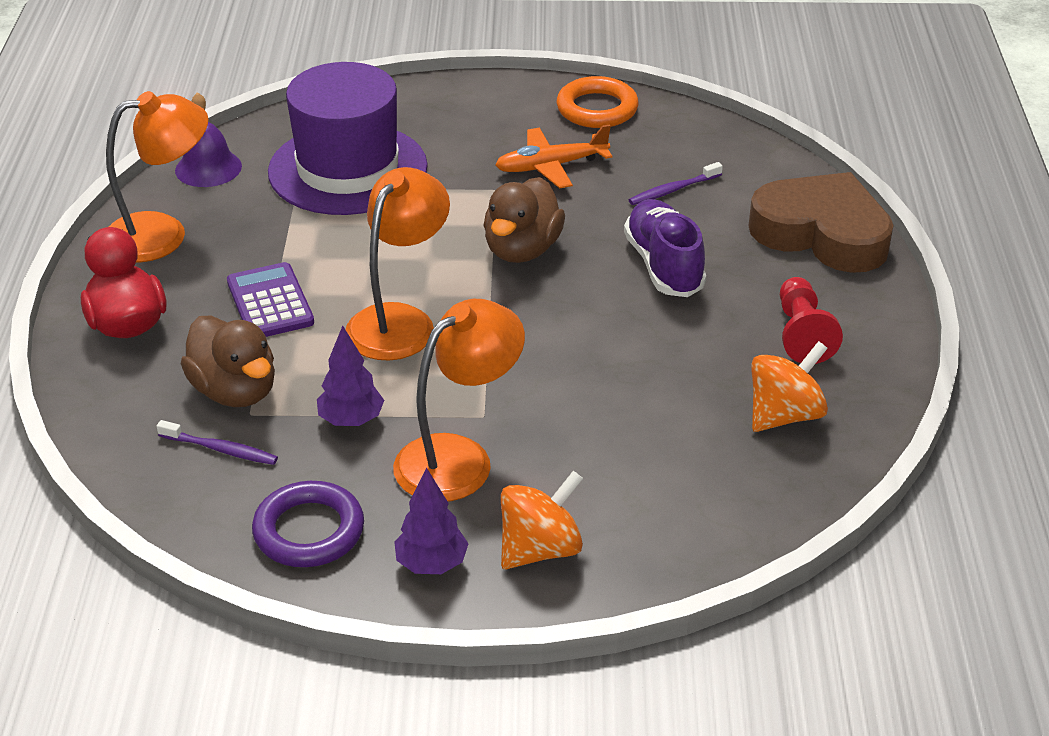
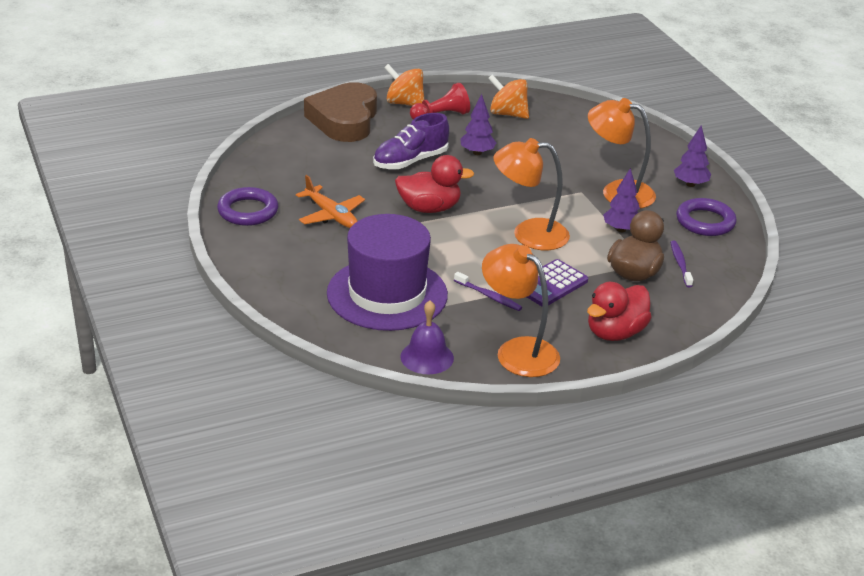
camera: 115 degrees left, 5 degrees down
brown duck [483,177,565,263] -> red duck [395,155,475,213]
orange spinning top [501,471,583,569] -> orange spinning top moved to [384,64,424,106]
orange ring [557,76,639,128] -> purple ring [217,187,278,226]
purple toothbrush [629,162,723,205] -> purple toothbrush moved to [454,272,522,311]
none -> purple tree [460,94,496,155]

